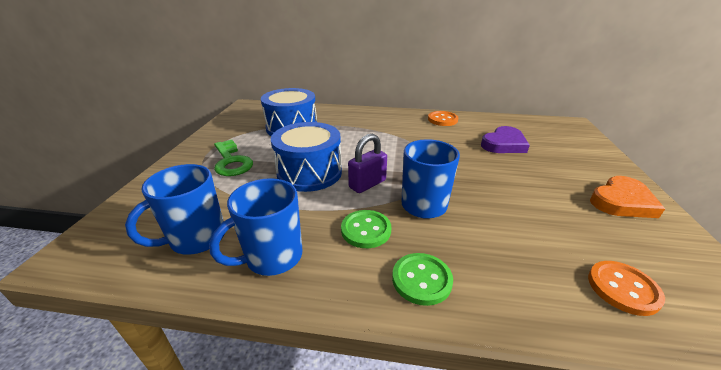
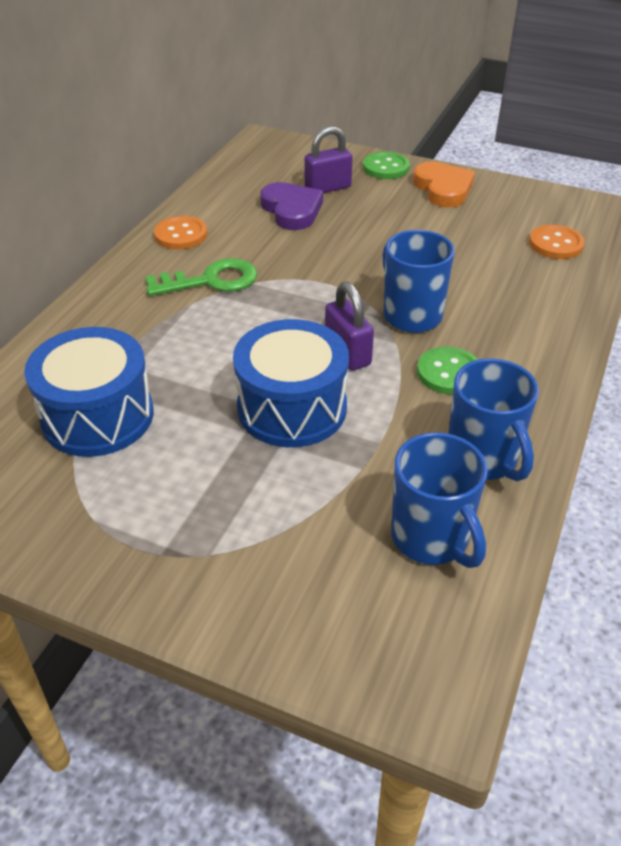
camera: 75 degrees left, 10 degrees up
green key [214,140,253,176] -> green key moved to [145,258,257,296]
green button [392,253,453,306] -> green button moved to [363,152,410,179]
none -> purple padlock [305,126,353,193]

